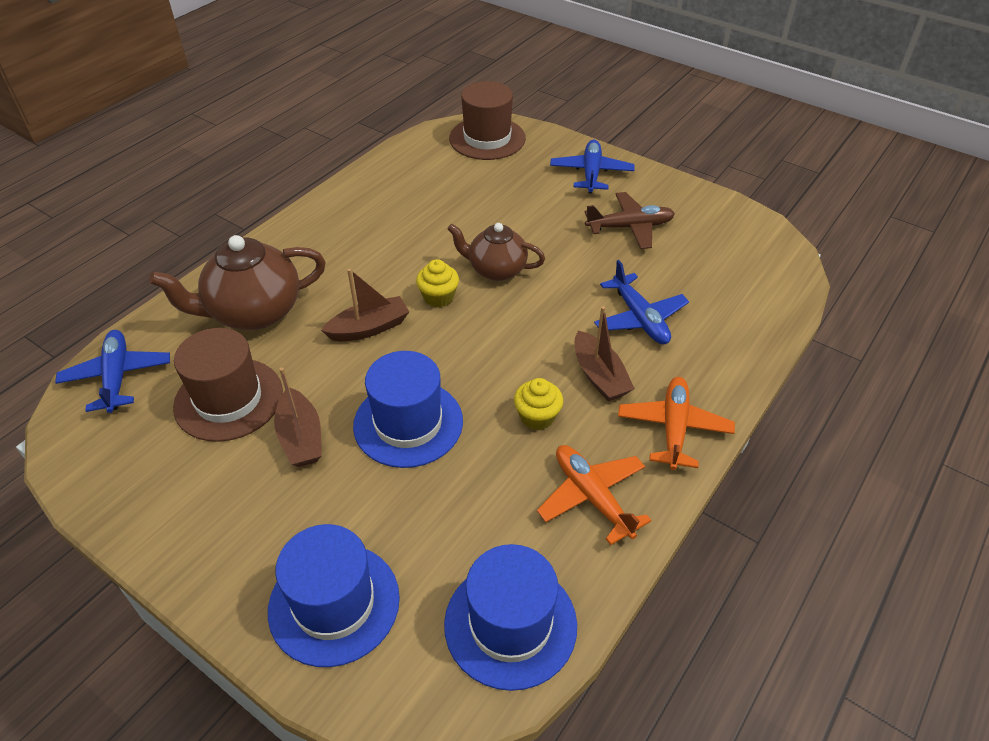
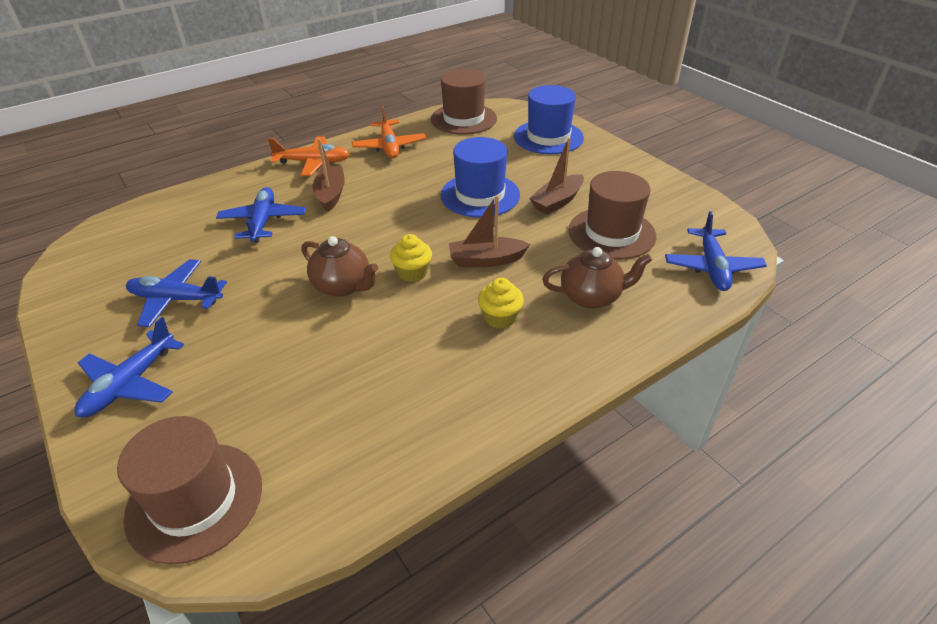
camera: 160 degrees left, 5 degrees down
brown teapot [149,235,326,330] -> brown teapot [542,247,652,309], size x0.65
brown boat [274,367,322,467] -> brown boat turned 135 degrees counterclockwise [529,137,584,215]
blue hat [444,544,577,691] -> brown hat [431,69,497,135]
yellow cupcake [514,378,563,430] -> yellow cupcake moved to [478,278,524,329]
brown plane [585,192,675,249] -> blue plane [126,259,227,327]
orange plane [618,377,735,470] -> orange plane turned 120 degrees counterclockwise [268,137,350,176]

